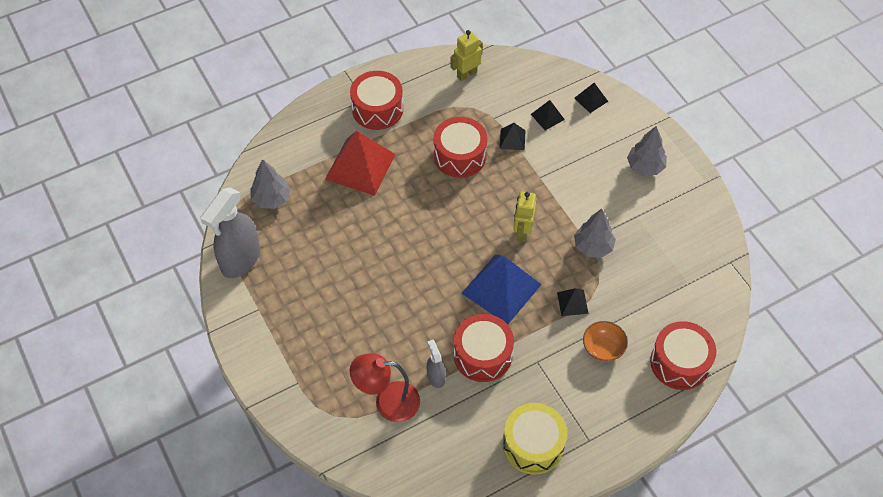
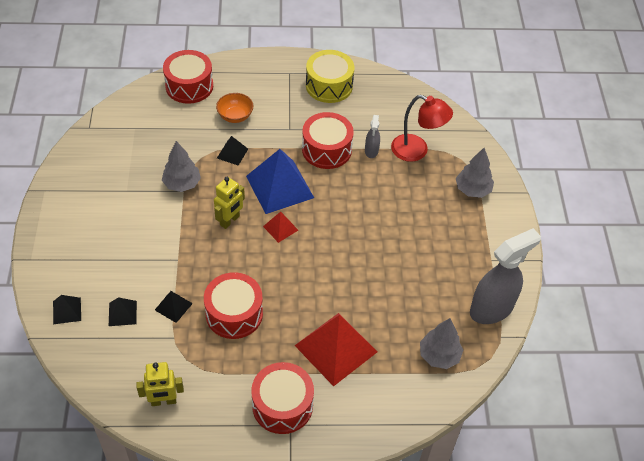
camera: 155 degrees left, 5 degrees down
grey tree [627,126,667,175] -> grey tree moved to [456,148,494,198]
none -> red pyramid [263,211,298,243]

